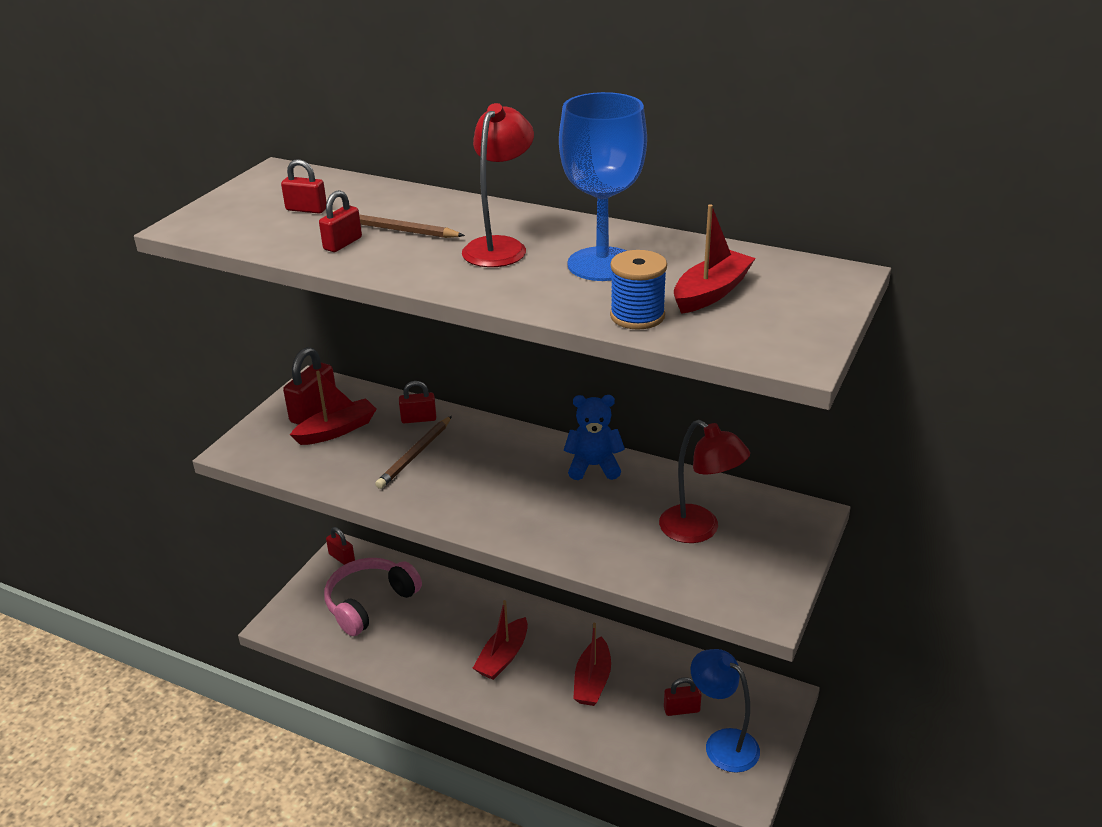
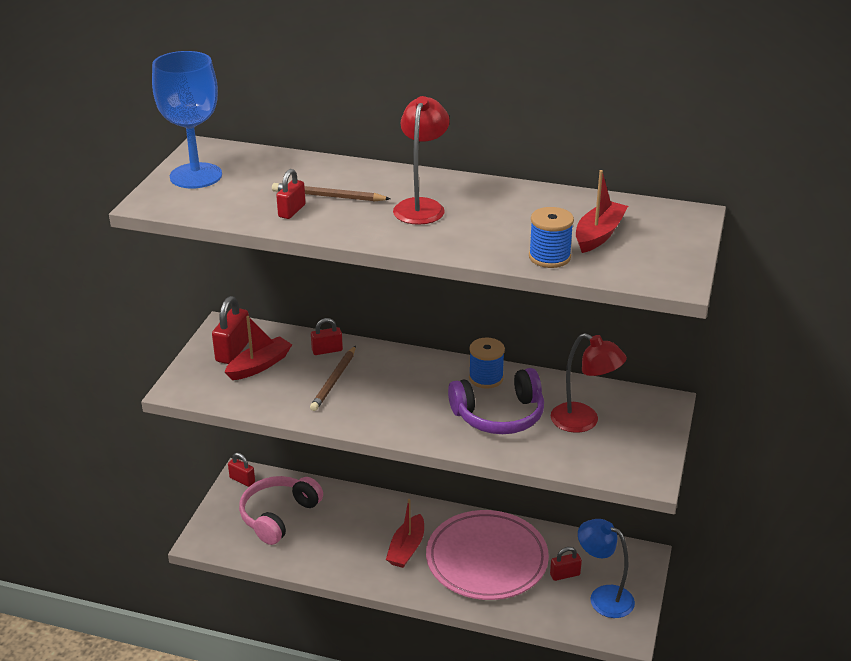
camera: 10 degrees left, 0 degrees up
red padlock [281,159,327,213] -> none
blue goblet [559,92,647,281] -> blue goblet moved to [152,51,222,188]
blue teddy bear [564,395,625,480] -> blue spool [469,337,505,389]
red boat [573,623,611,706] -> pink plate [426,510,549,600]
none -> purple headphones [448,368,544,434]

